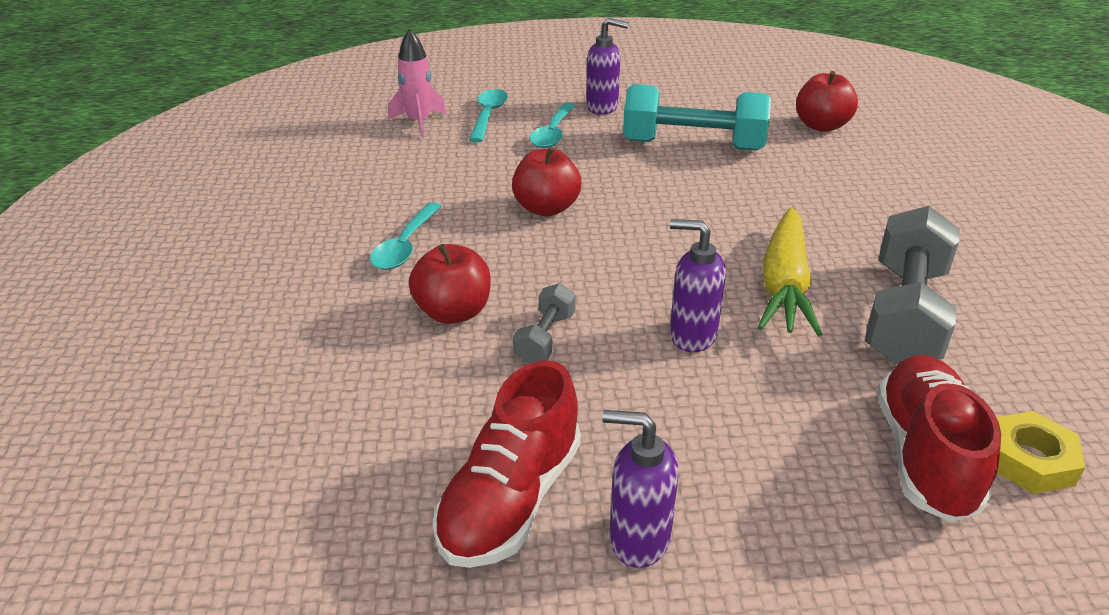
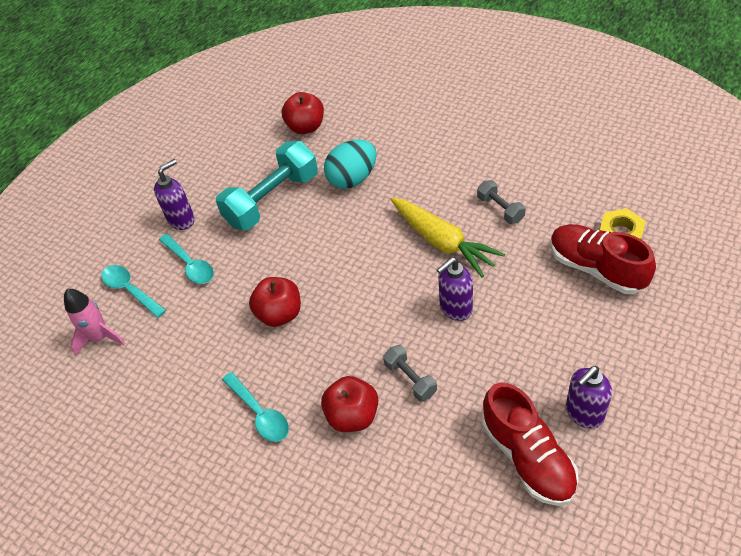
camera: 50 degrees left, 15 degrees up
grey dumbbell [865,206,960,365] -> grey dumbbell [477,180,525,224], size x0.48
none -> turquoise egg [324,139,376,189]

